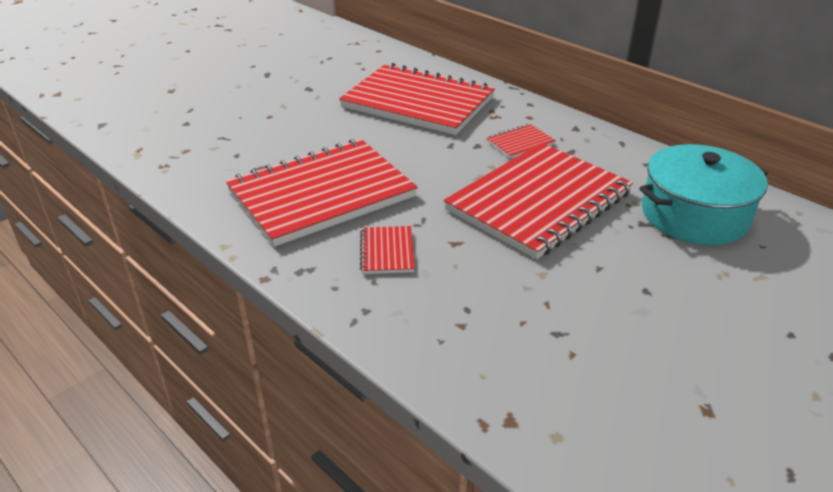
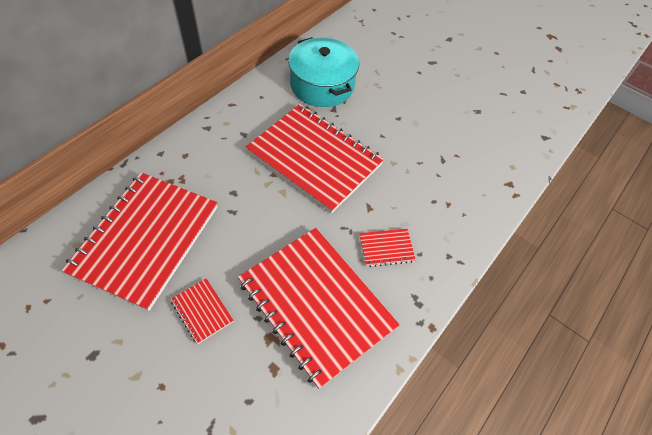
camera: 100 degrees left, 20 degrees up
red notebook [486,124,556,159] -> red notebook moved to [171,278,234,344]

